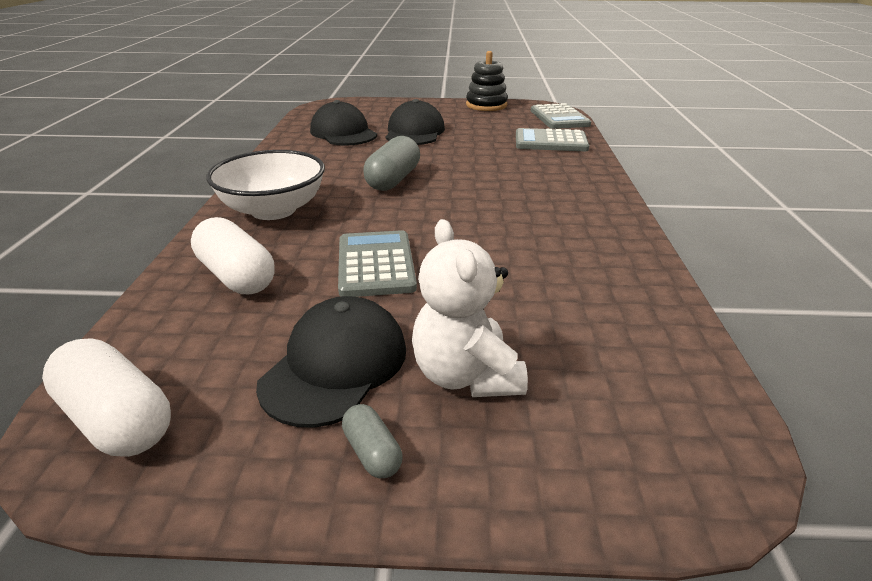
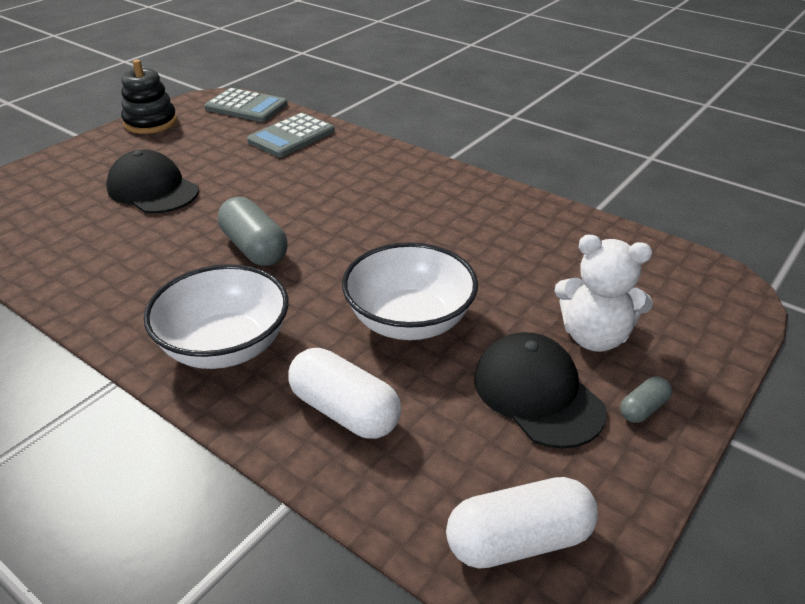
camera: 55 degrees left, 5 degrees up
white capsule [191,217,275,294] -> white capsule turned 45 degrees clockwise [288,348,401,439]
black cap [310,100,377,146] -> none
grey calculator [338,230,417,297] -> white bowl [342,242,478,340]
grey capsule [342,404,403,478] -> grey capsule turned 45 degrees counterclockwise [620,376,672,423]

